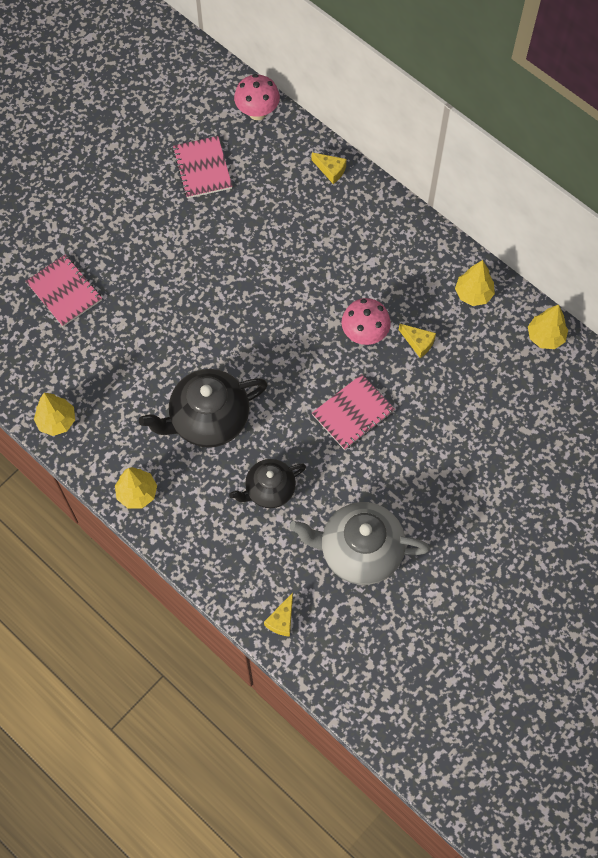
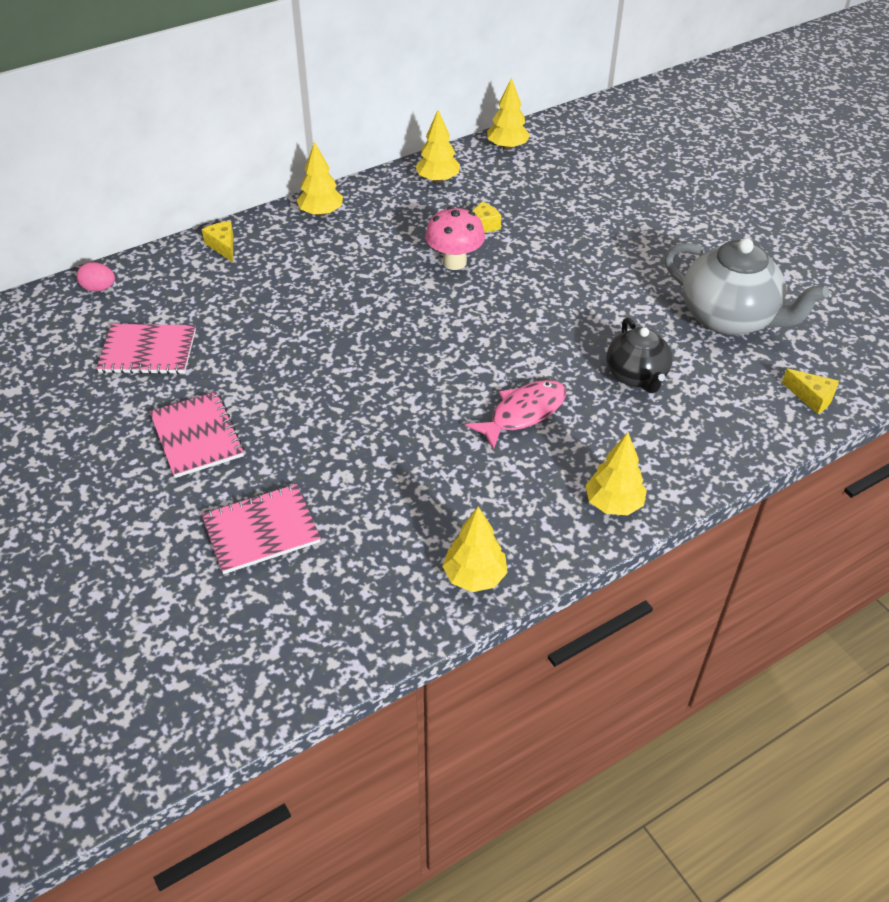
camera: 75 degrees left, 20 degrees down
black teapot [139,369,268,448] -> pink fish [465,380,566,450]
pink mushroom [234,74,280,120] -> pink egg [77,262,115,292]
grey teapot [290,502,430,585] -> grey teapot turned 75 degrees counterclockwise [665,238,829,335]
yellow cheese [312,152,347,184] -> yellow cheese turned 75 degrees counterclockwise [202,221,234,262]
pink notebook [312,374,395,450] -> pink notebook moved to [149,391,244,478]
none -> yellow tree [296,142,343,216]

